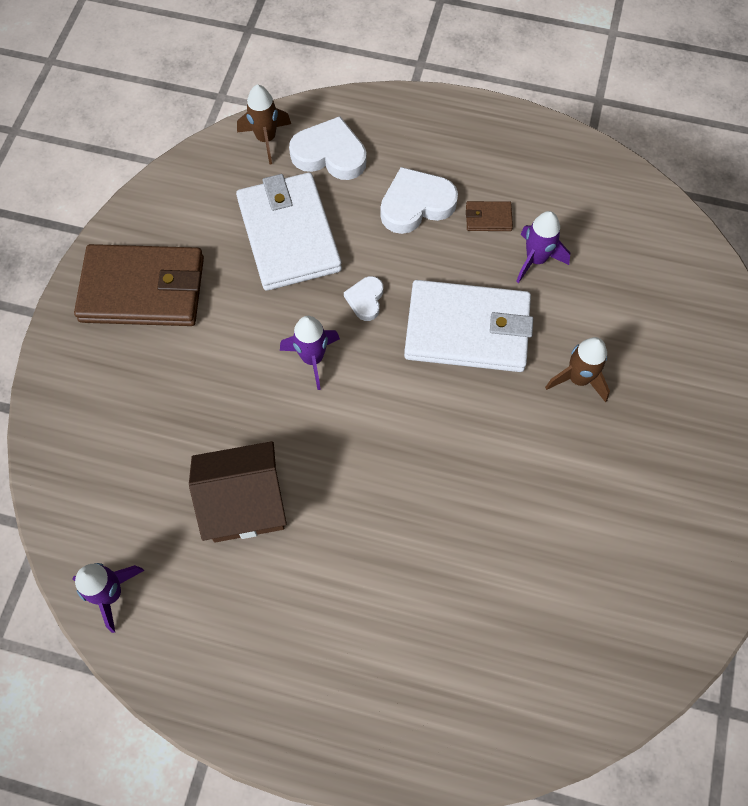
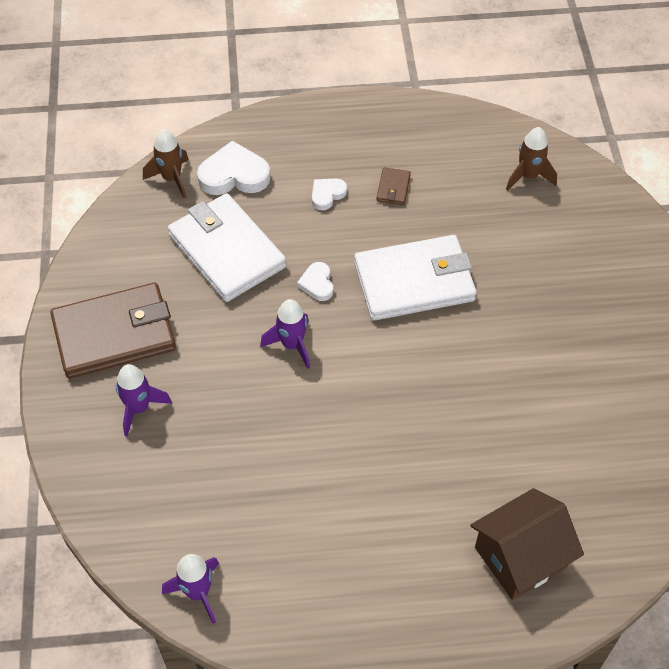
camera: 20 degrees left, 10 degrees down
brown house [189,441,287,543] -> brown house moved to [471,488,584,600]
white heart [380,167,458,234] -> white heart [312,179,347,210], size x0.56
brown wallet [466,201,513,231] -> brown wallet turned 60 degrees counterclockwise [377,168,411,205]
purple rocket [516,211,570,283] -> purple rocket moved to [116,364,172,437]
brown rocket [545,337,610,402] -> brown rocket moved to [506,127,557,191]

